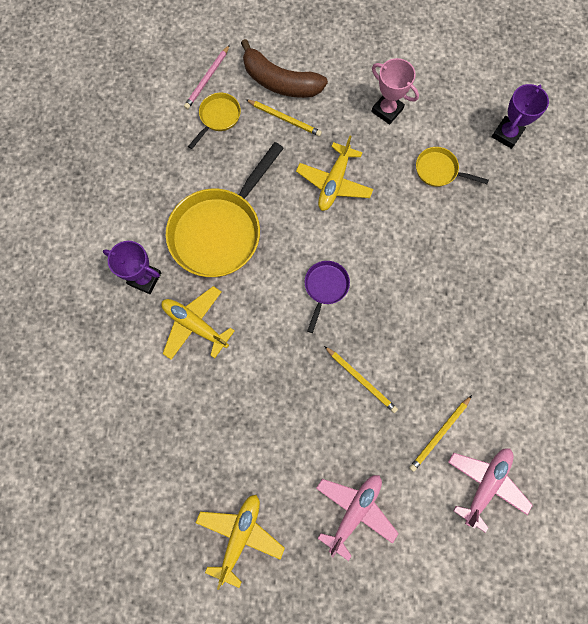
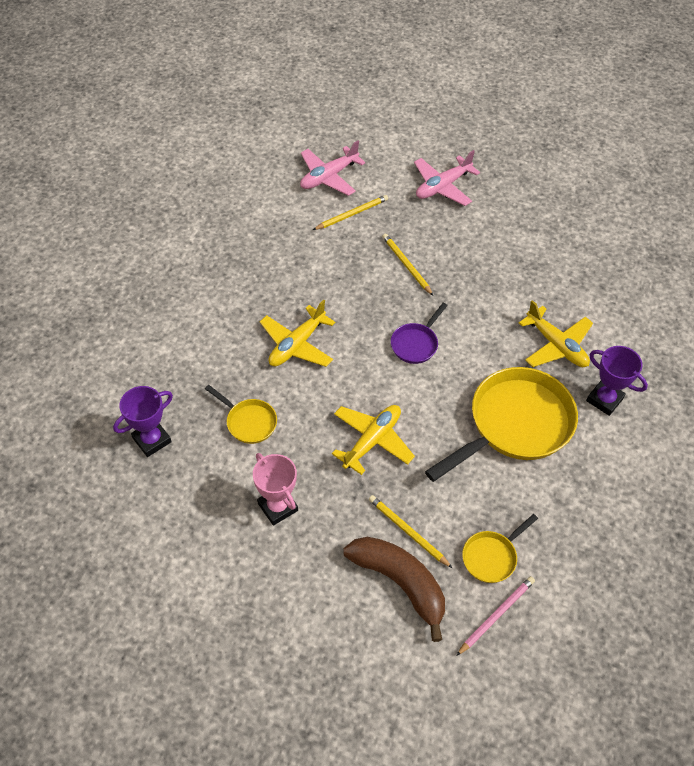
camera: 165 degrees left, 20 degrees down
yellow plane [196,495,285,590] -> yellow plane moved to [260,299,335,367]

